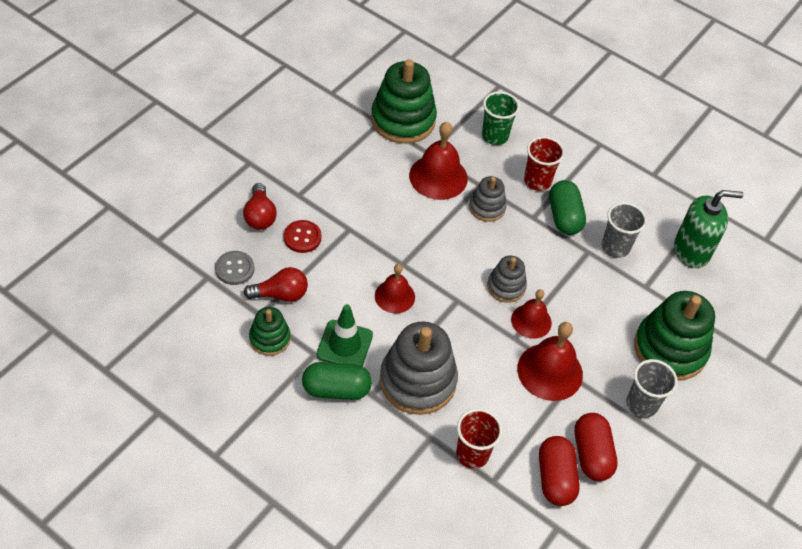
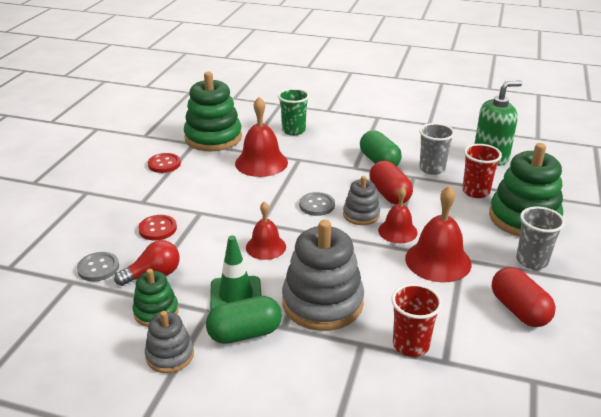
camera: 15 degrees left, 20 degrees down
red light bulb [243,183,277,230] -> none
grey stacking toy [469,176,507,222] -> grey stacking toy moved to [145,311,194,373]
red cup [524,136,565,191] -> red cup moved to [462,144,502,198]
red capsule [539,436,580,506] -> red capsule moved to [370,161,413,204]
none -> red button [148,153,181,173]
none -> grey button [299,192,335,216]

